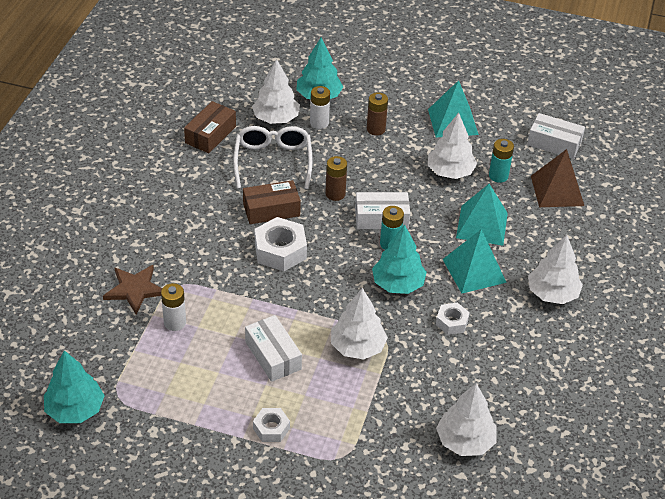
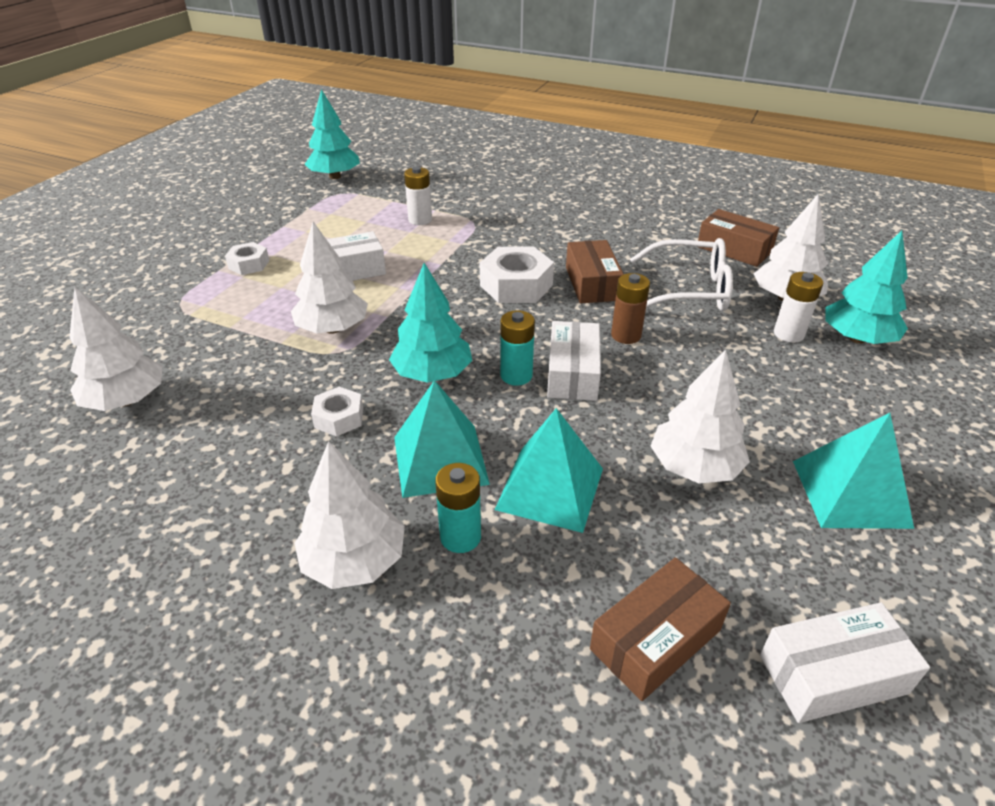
camera: 100 degrees right, 5 degrees down
brown star [103,265,162,314] -> none
brown battery [367,92,388,135] -> none
turquoise battery [489,139,514,183] -> turquoise battery moved to [435,463,481,553]
white box [527,113,585,159] -> white box turned 45 degrees clockwise [760,602,930,723]
brown pyramid [531,149,584,207] -> brown box [590,558,731,701]

